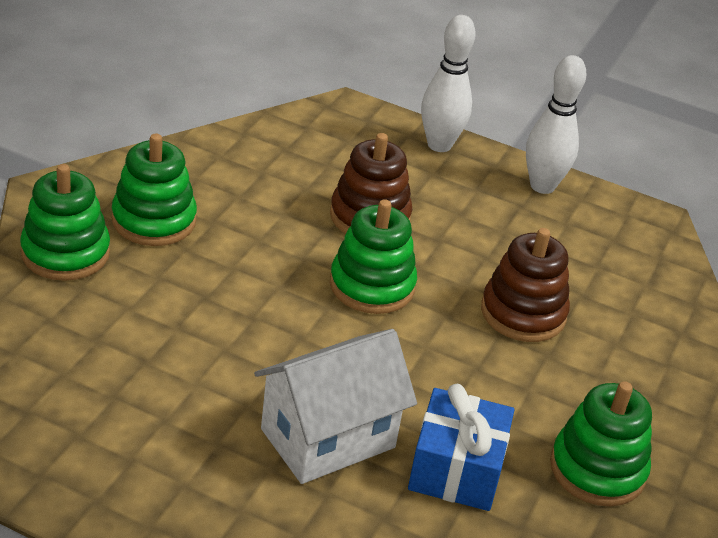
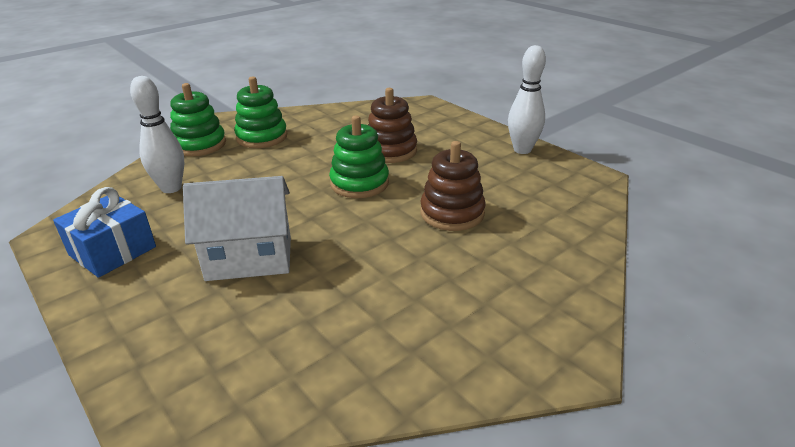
camera: 30 degrees right, 5 degrees down
blue gift [408,384,514,511] -> blue gift moved to [53,187,156,278]
white bowling pin [421,15,476,152] -> white bowling pin moved to [130,76,184,193]
green stacking toy [550,381,652,506] -> none

